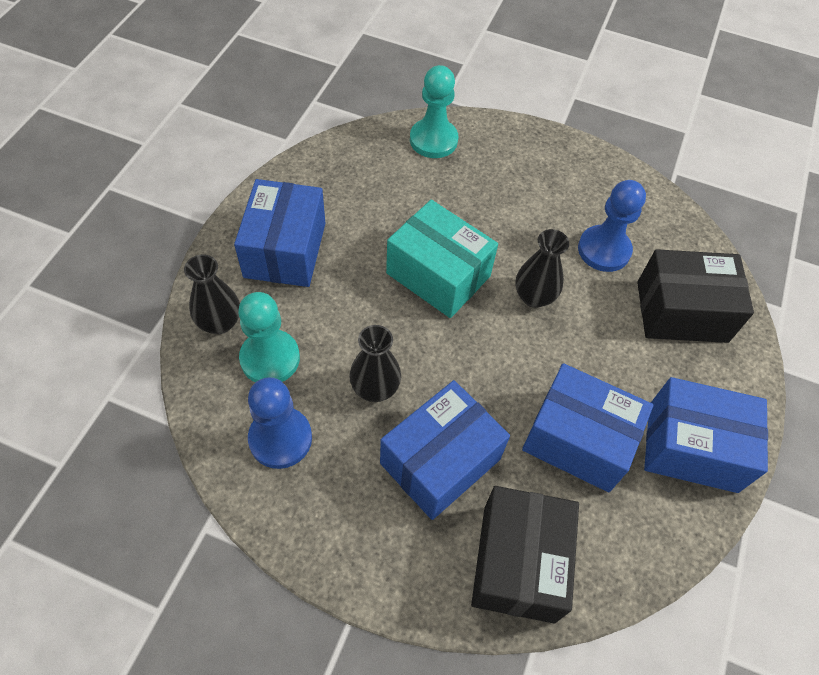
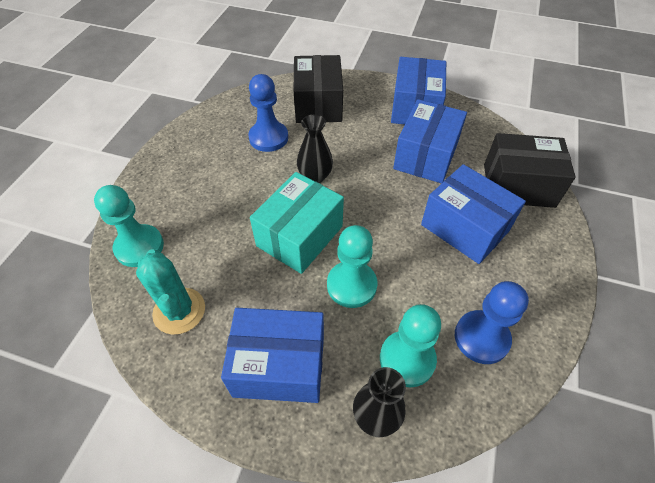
camera: 90 degrees left, 5 degrees down
black vase [349,325,401,402] -> none
none -> turquoise cactus [136,249,205,335]
none -> turquoise pawn [327,225,377,308]

